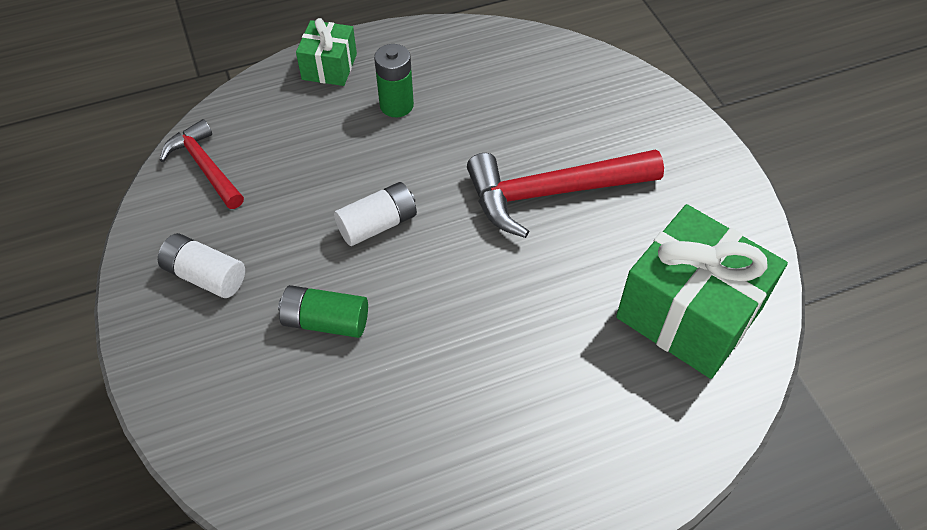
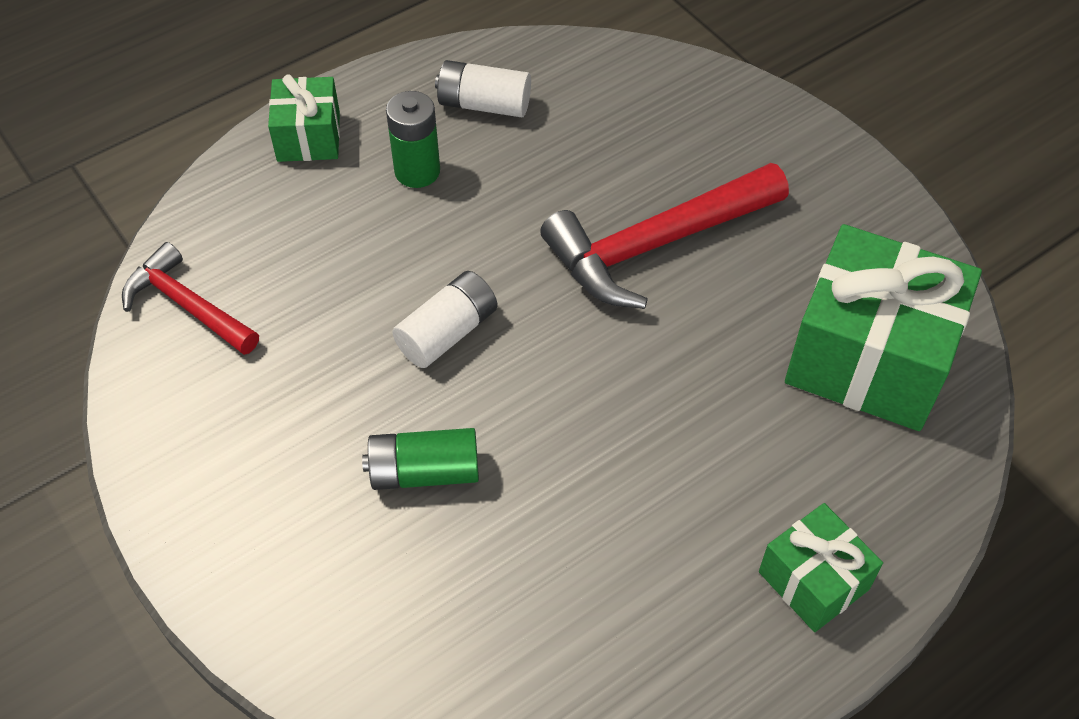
camera: 15 degrees left, 0 degrees up
white battery [158,233,245,298] -> white battery moved to [435,60,531,117]
none -> green gift [759,503,883,632]

